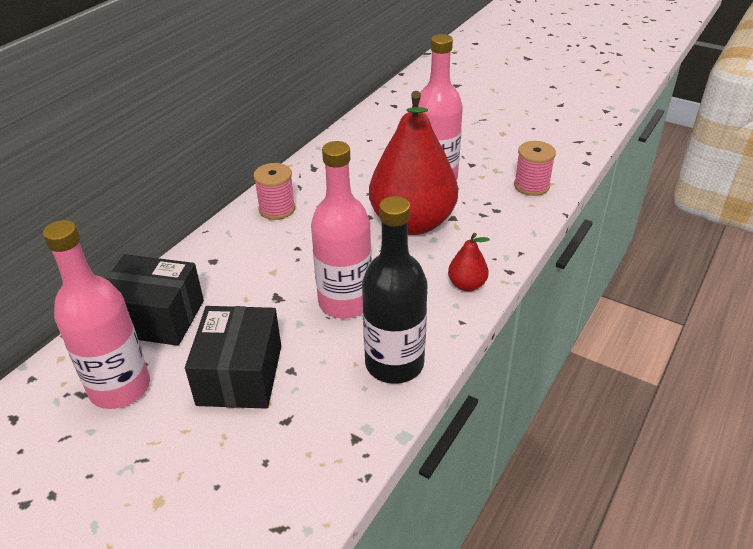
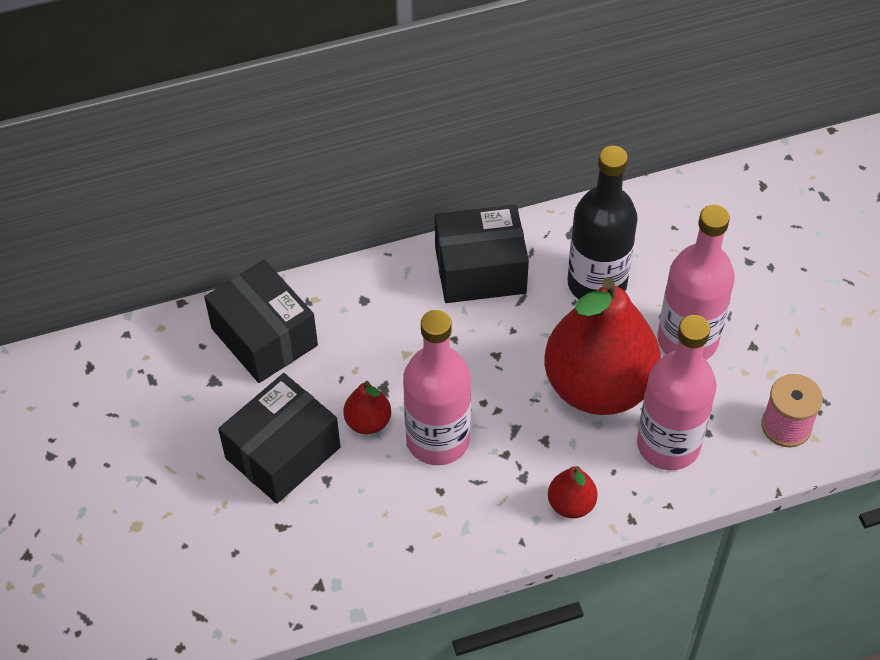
camera: 40 degrees right, 15 degrees up
pink bottle [43,220,150,409] -> pink bottle moved to [637,315,717,470]
pink spool [253,163,295,220] -> black box [435,205,529,303]
black bottle [362,196,428,384] -> black bottle moved to [568,146,638,299]
none -> red pear [344,381,391,434]

